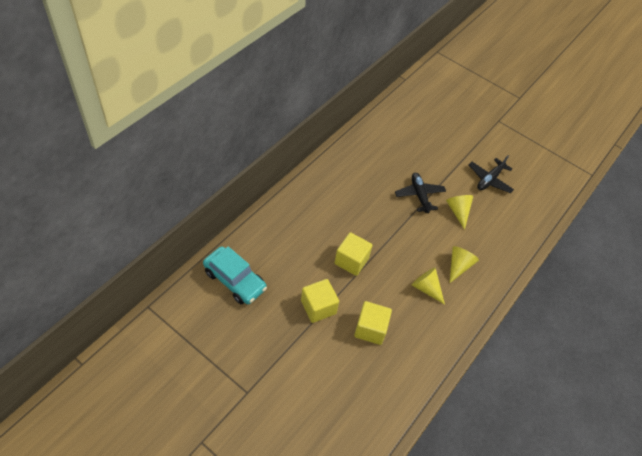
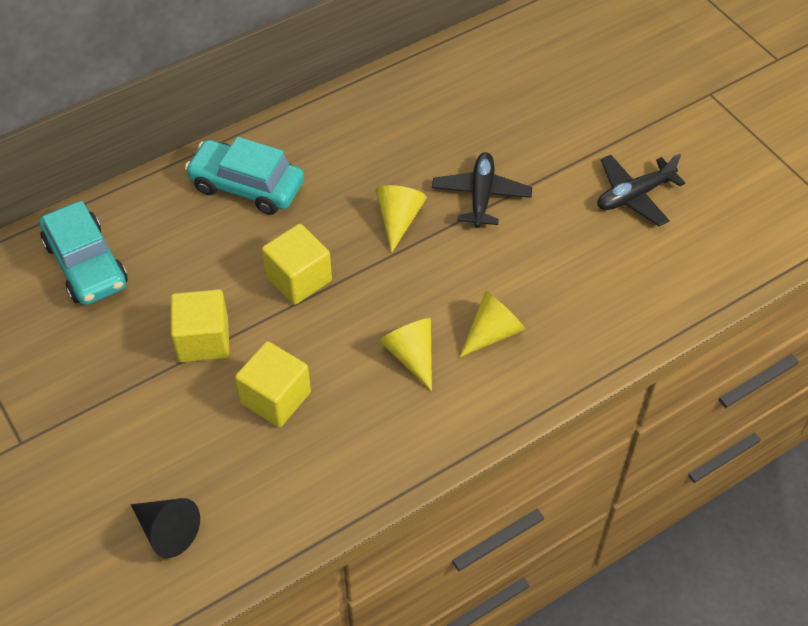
camera: 25 degrees right, 0 degrees up
yellow cone [446,195,474,230] -> yellow cone moved to [375,185,427,253]
none -> black cone [131,498,200,558]
none -> turquoise car [185,137,304,215]

